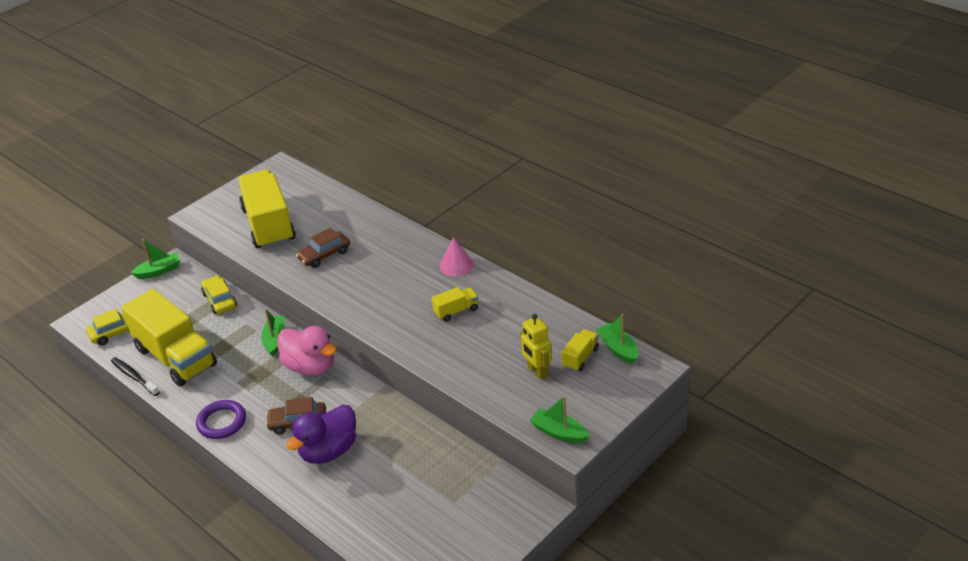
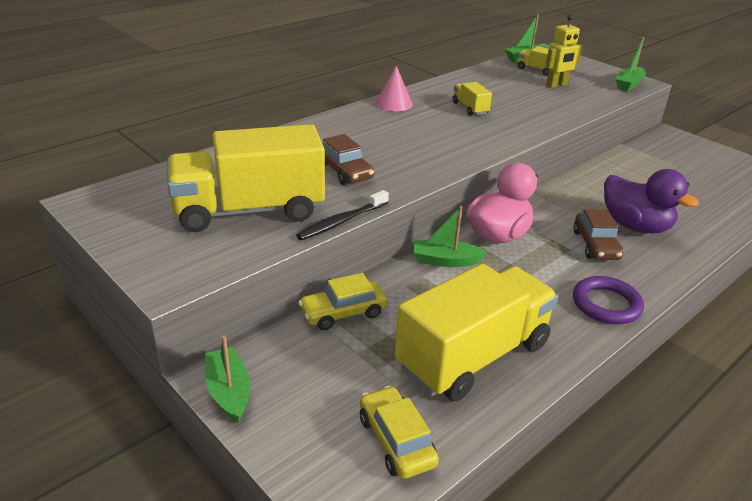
camera: 90 degrees left, 5 degrees down
black toothbrush [111,357,160,396] -> black toothbrush moved to [296,190,389,241]

